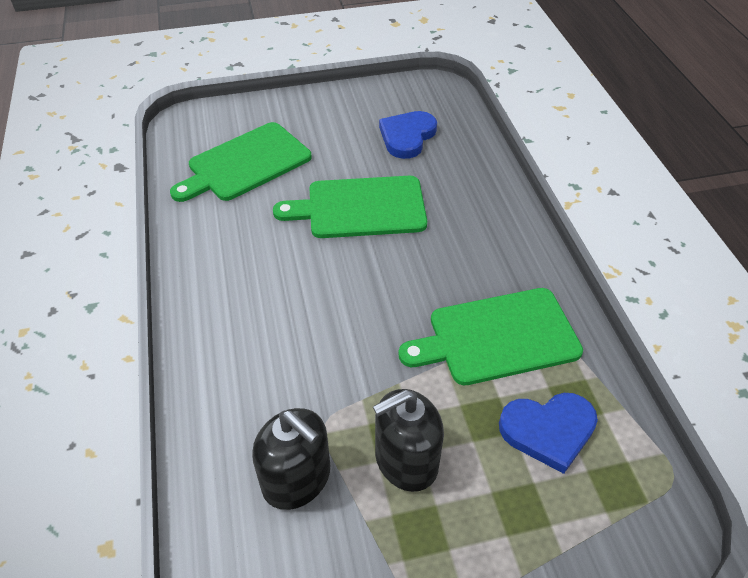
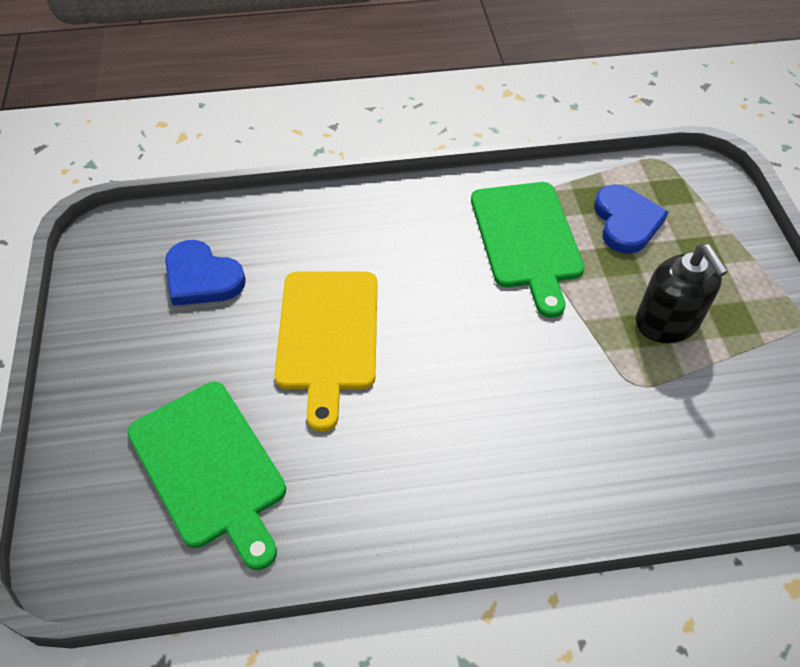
camera: 85 degrees left, 5 degrees up
black soap dispenser [252,408,330,510] -> none
green cutting board [273,176,427,238] -> yellow cutting board [274,272,377,432]

